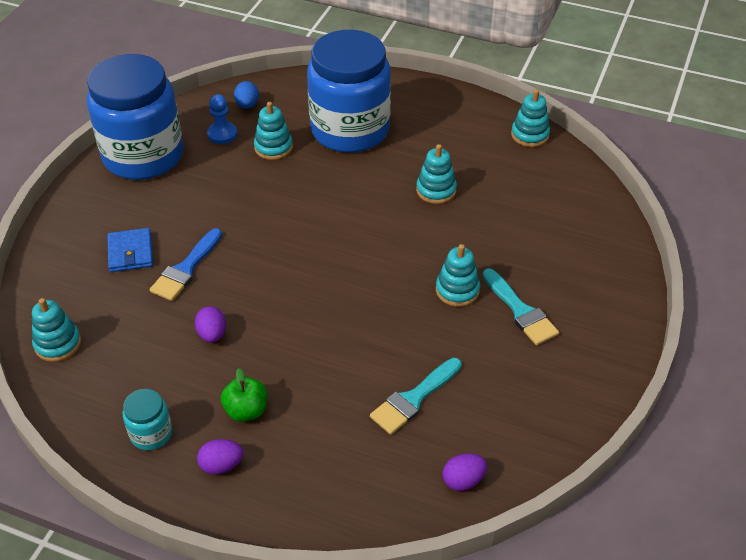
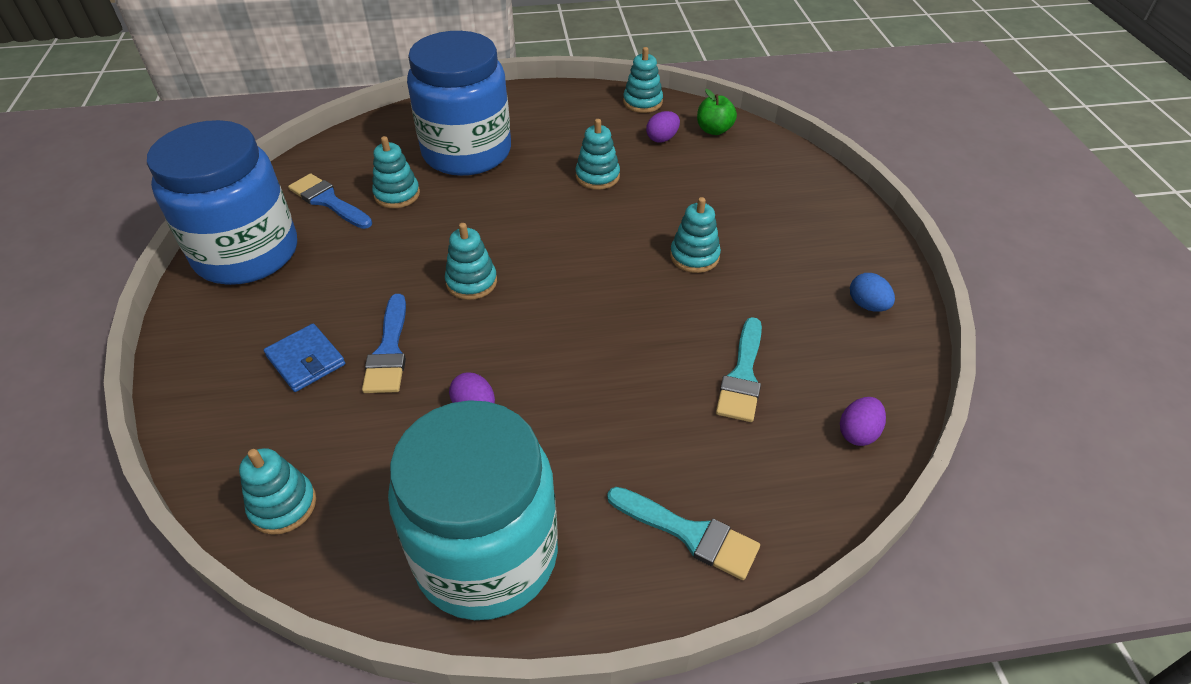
camera: 30 degrees left, 0 degrees up
turquoise jar [123,389,172,450] -> turquoise jar [388,400,558,620], size x2.44
purple egg [197,439,243,474] -> purple egg moved to [646,111,680,143]
blue pawn [207,94,237,144] -> blue brush [288,173,372,229]
green apple [221,368,267,422] -> green apple moved to [697,89,737,135]
blue egg [234,81,259,109] -> blue egg moved to [850,273,895,312]
turquoise brush [483,268,559,345] -> turquoise brush moved to [607,487,760,580]
none -> turquoise stacking toy [445,223,497,300]

